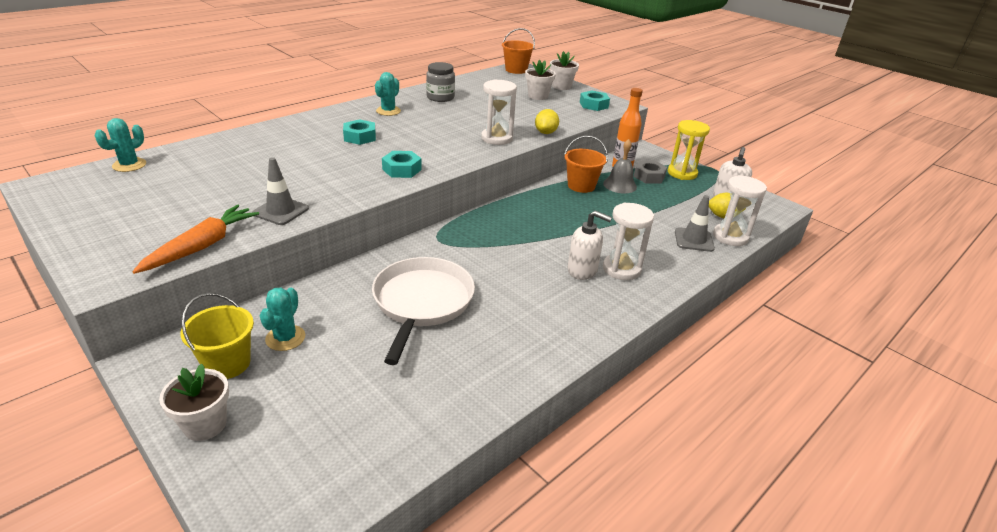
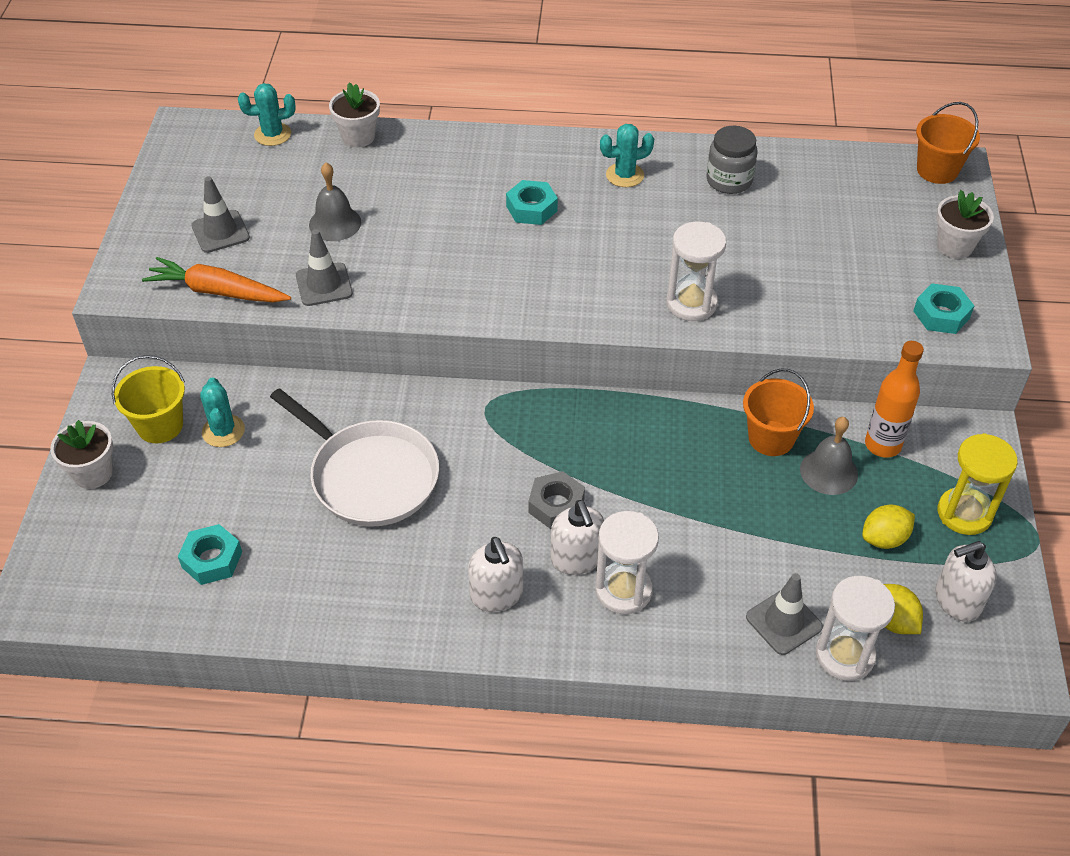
camera: 50 degrees right, 15 degrees up
orange carrot [132,204,259,274] -> orange carrot turned 150 degrees counterclockwise [142,257,291,302]
turquoise cactus [260,288,305,351] -> turquoise cactus turned 75 degrees counterclockwise [200,377,245,447]
white pan [372,257,475,365] -> white pan turned 75 degrees clockwise [270,388,439,527]
turquoise nut [382,151,422,178] -> turquoise nut moved to [178,524,242,585]
white flower pot [525,60,556,100] -> white flower pot moved to [329,82,380,148]
yellow lemon [535,109,559,134] -> yellow lemon moved to [862,505,915,549]
grey nut [634,161,667,183] -> grey nut moved to [528,471,585,529]
none -> grey traffic cone [191,176,250,253]
none -> grey bell [309,163,361,241]
none -> white soap dispenser [468,537,523,612]

